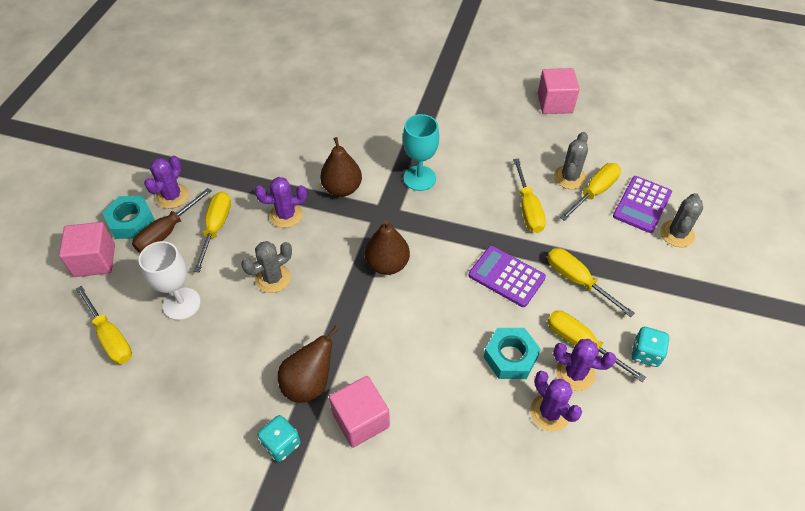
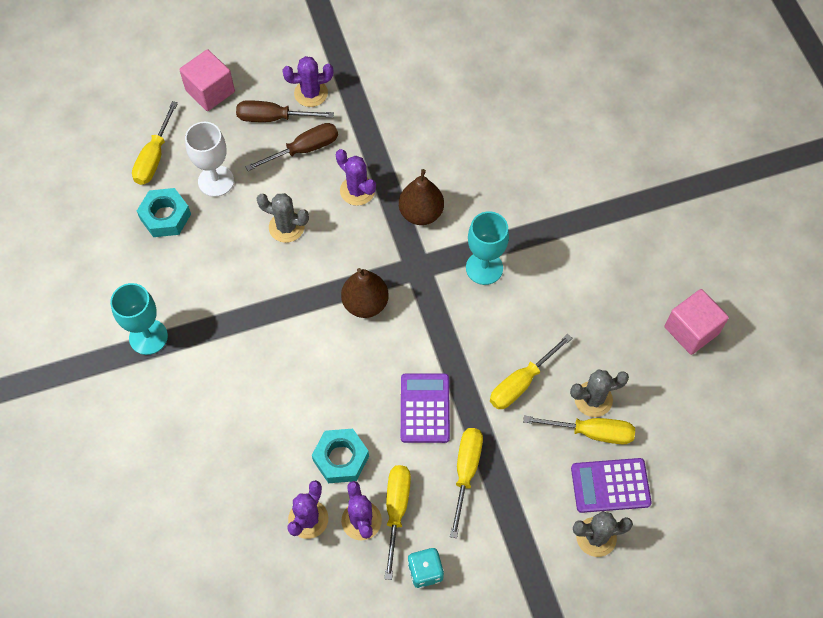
camera: 55 degrees right, 10 degrees up
turquoise nut [102,196,155,239] -> turquoise nut moved to [137,188,191,237]
yellow screwdriver [193,191,231,272] -> brown screwdriver [245,123,338,171]
turquoise dice [258,415,301,462] -> turquoise goblet [110,283,168,355]
brown pear [278,326,338,403] -> none
pink cube [329,376,390,448] -> none

